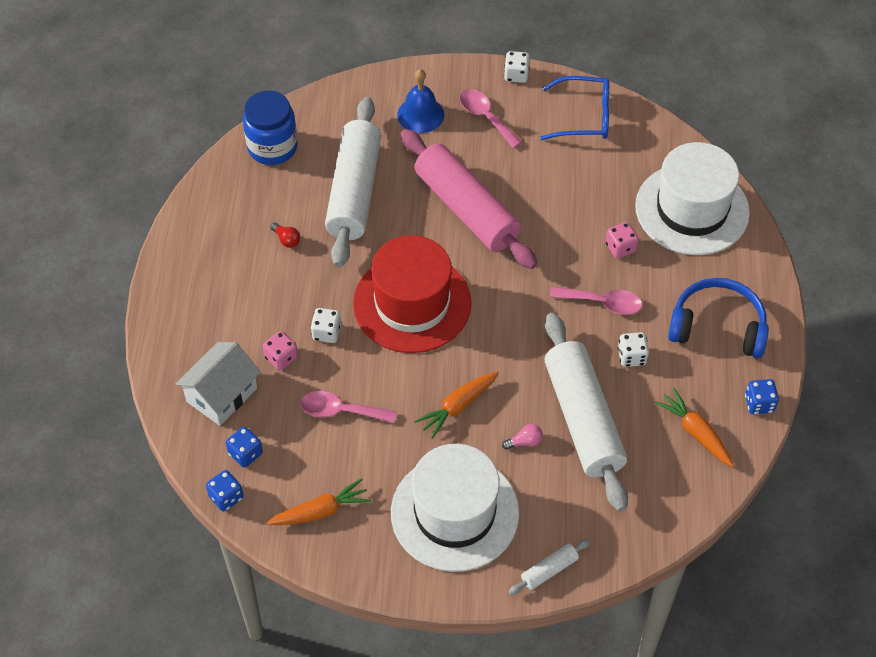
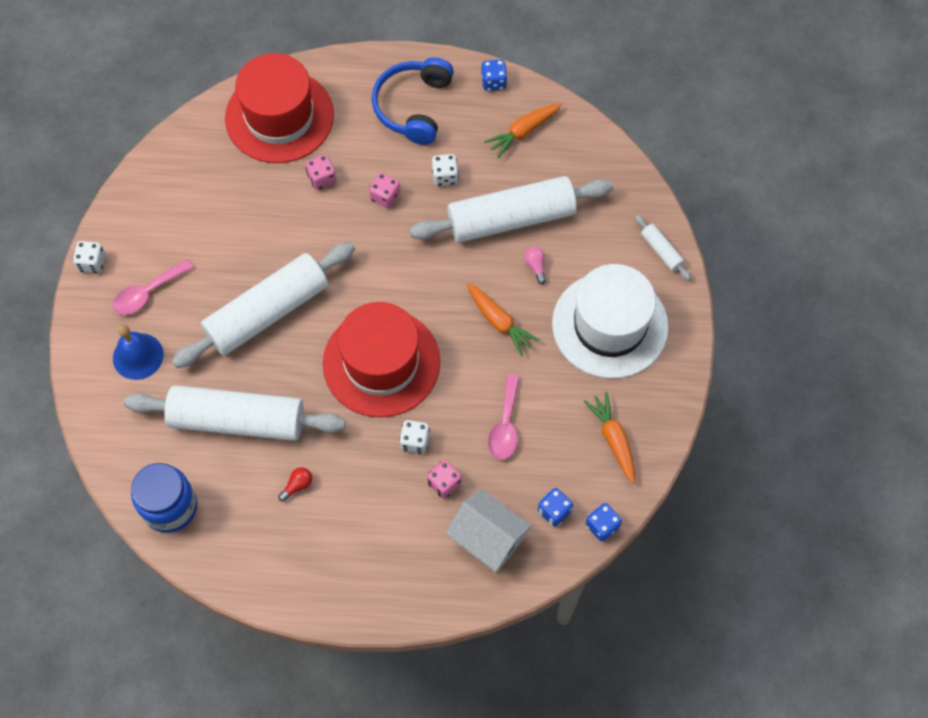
camera: 90 degrees left, 10 degrees up
pink rolling pin [400,129,538,269] -> white rolling pin [172,242,355,368]
blue glasses [540,76,609,140] -> none
pink spoon [550,287,642,315] -> pink dice [369,173,400,208]
white hat [635,142,750,255] -> red hat [225,53,334,163]

